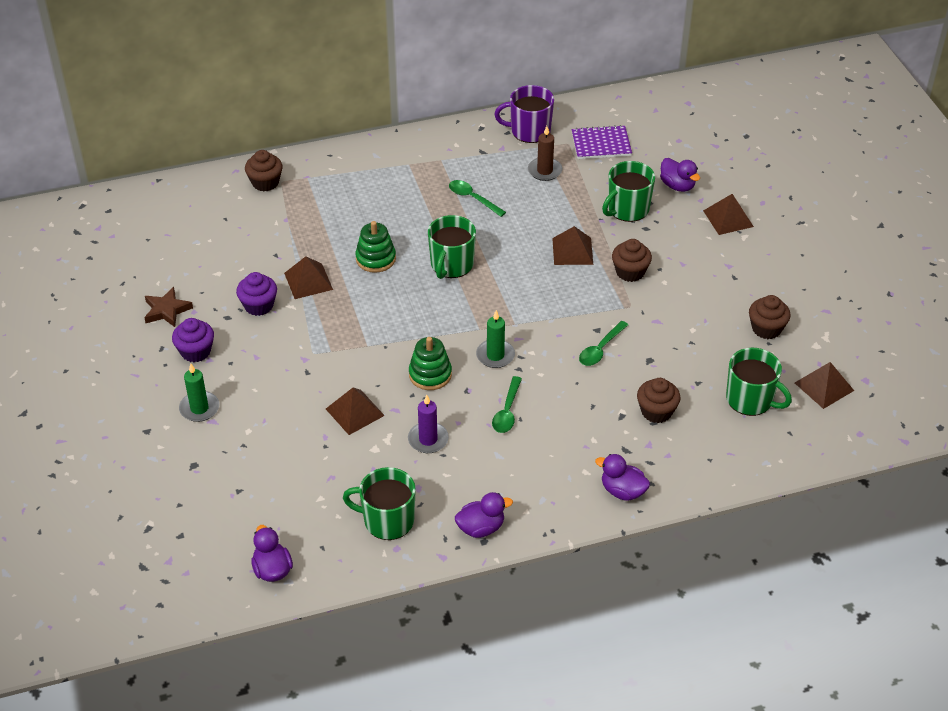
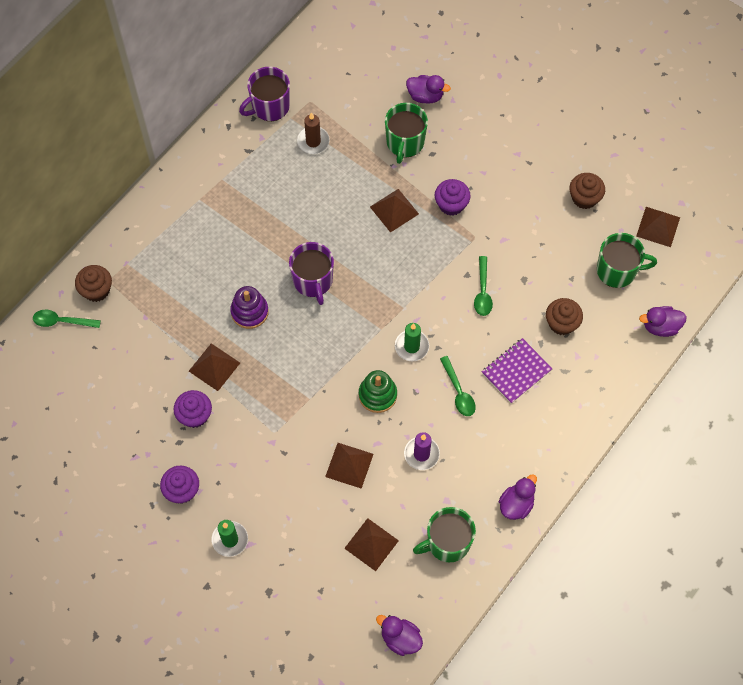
camera: 35 degrees left, 20 degrees up
brown star [144,287,193,327] -> none
green stacking toy [355,221,396,273] -> purple stacking toy [230,286,269,329]
green mug [428,215,476,279] -> purple mug [289,242,334,305]
green spoon [449,180,506,217] -> green spoon moved to [33,310,101,328]
purple notebook [572,125,632,159] -> purple notebook moved to [482,338,552,404]
purple duck [595,454,650,501] -> purple duck moved to [639,306,687,337]
brown cupcake [612,239,652,282] -> purple cupcake [435,179,471,216]
brown pyramid [703,194,754,235] -> brown pyramid moved to [344,518,399,571]

